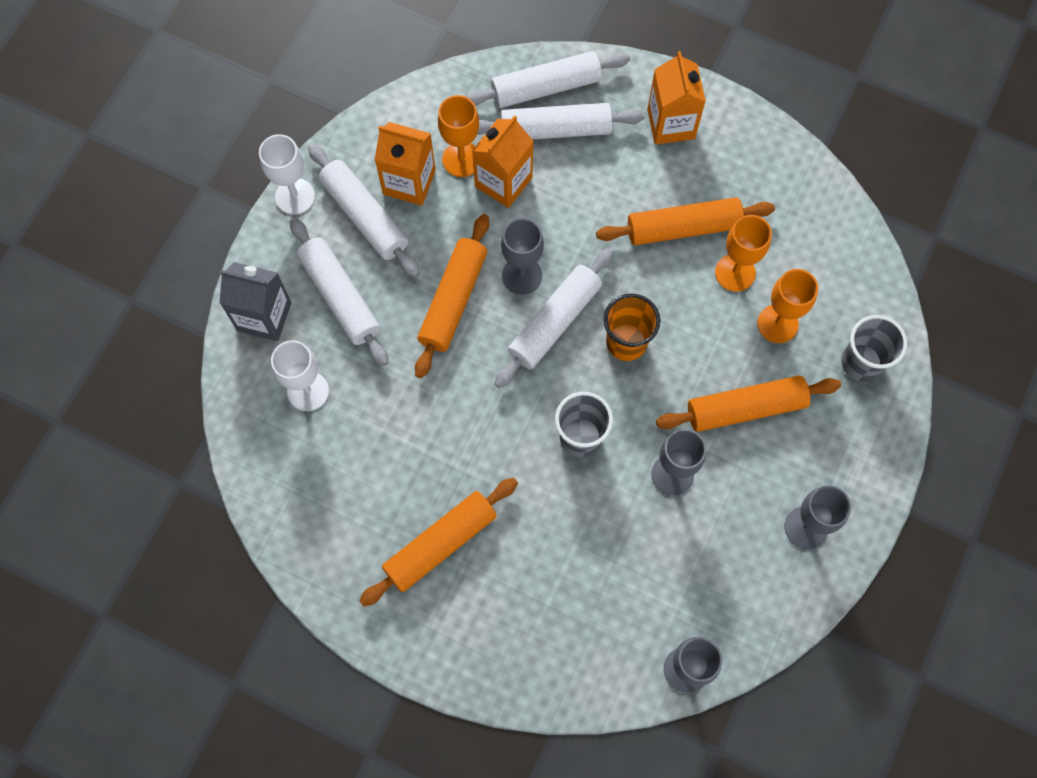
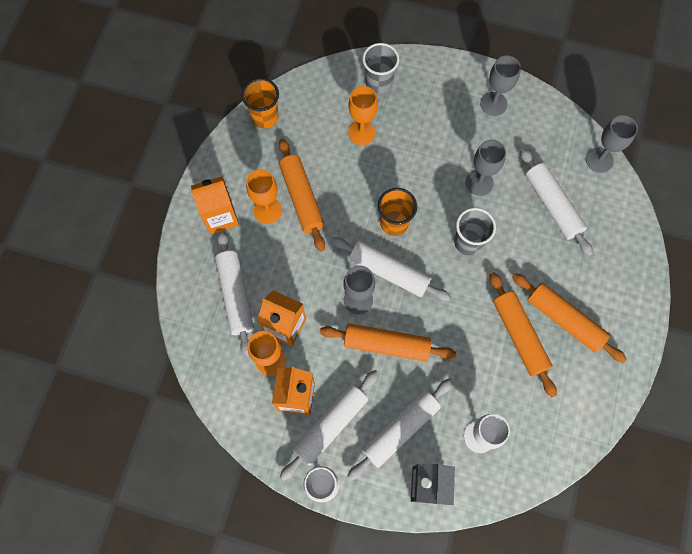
camera: 100 degrees left, 0 degrees up
white rolling pin [465,51,630,108] -> white rolling pin moved to [520,148,593,256]
orange rolling pin [656,376,841,432] -> orange rolling pin moved to [490,272,557,397]
orange goblet [715,215,772,292] -> orange goblet moved to [246,169,282,224]
none -> orange cup [242,78,279,128]

